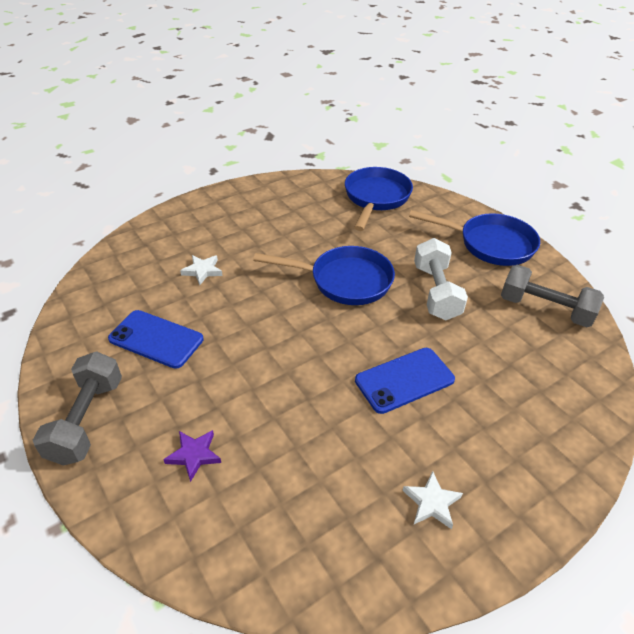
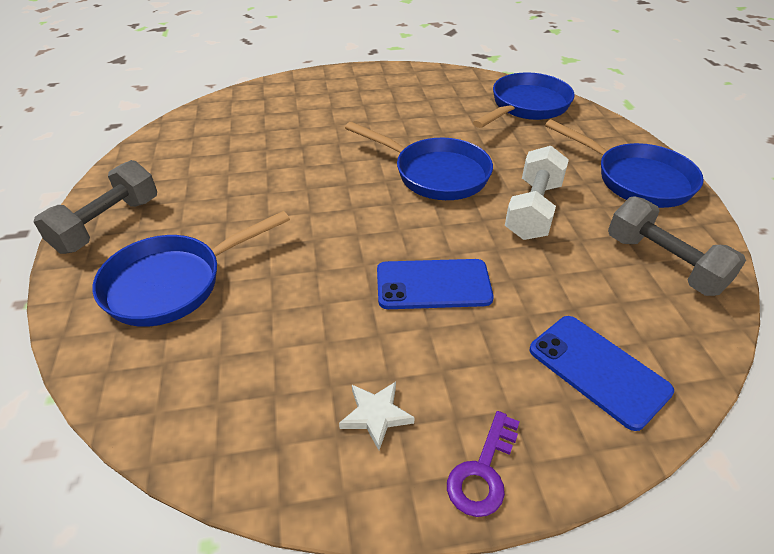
camera: 25 degrees right, 0 degrees up
blue phone [108,310,203,369] -> blue phone moved to [529,316,674,431]
purple star [163,430,221,482] -> blue pan [92,211,290,327]
white star [180,255,223,285] -> none
none -> purple key [447,411,520,517]

